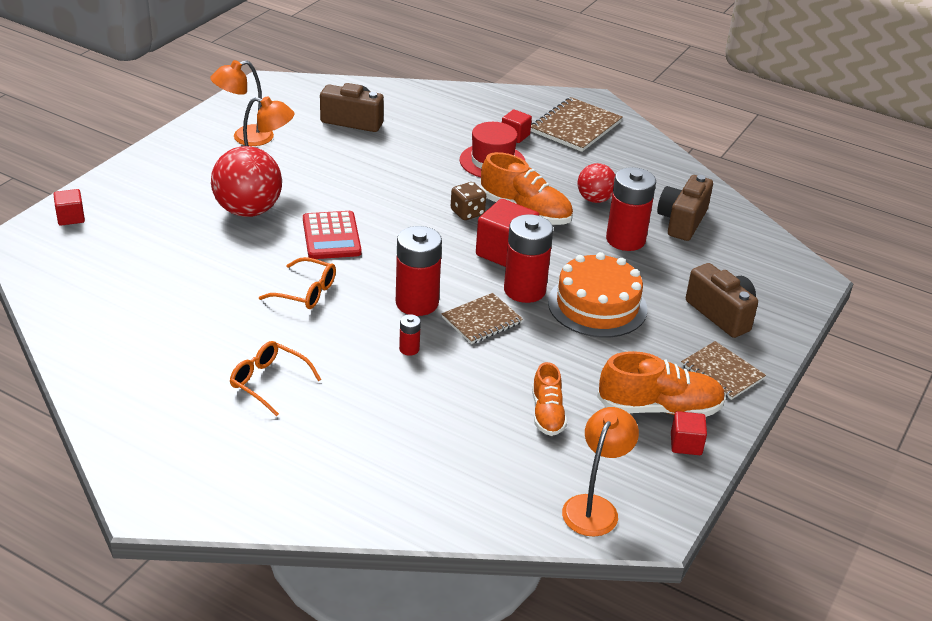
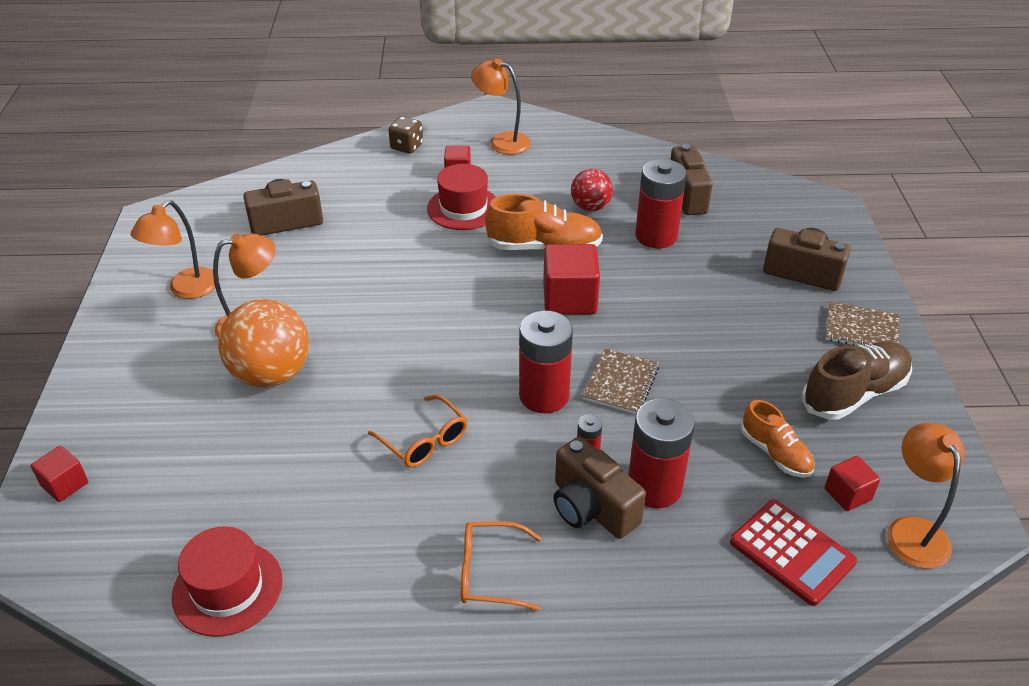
camera: 30 degrees left, 5 degrees up
red ball [211,146,282,217] -> orange ball [218,299,309,388]
orange glasses [259,257,336,309] -> orange glasses turned 60 degrees clockwise [368,395,468,467]
red calculator [303,211,362,259] -> red calculator moved to [730,499,857,606]
brown dice [451,182,486,220] -> brown dice moved to [389,116,423,154]
red battery [504,214,553,303] -> red battery moved to [628,398,695,508]
brown notebook [531,97,623,152] -> orange lamp [471,59,531,155]
orange cake [548,252,647,338] -> none
orange shoe [597,351,726,417] -> brown shoe [801,341,912,420]
red cube [671,411,707,455] -> red cube moved to [825,456,880,511]
none -> red hat [172,526,283,637]
none -> brown camera [553,437,646,539]

